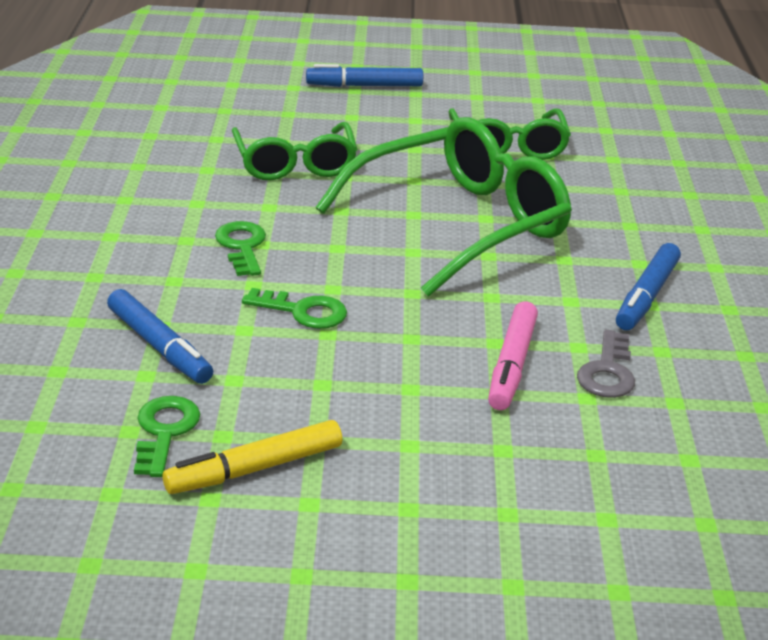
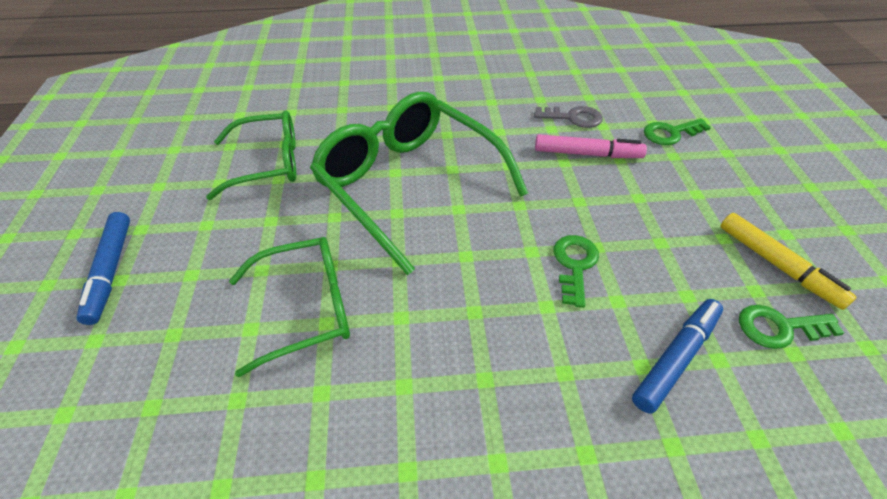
camera: 95 degrees left, 15 degrees up
green key [215,221,266,276] -> green key moved to [644,118,711,145]
blue marker [616,243,681,330] -> none

